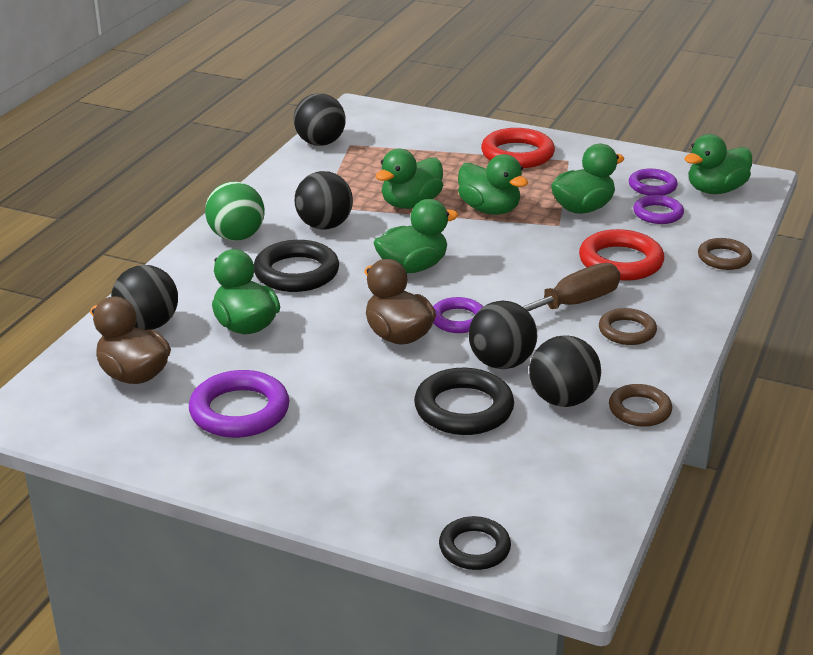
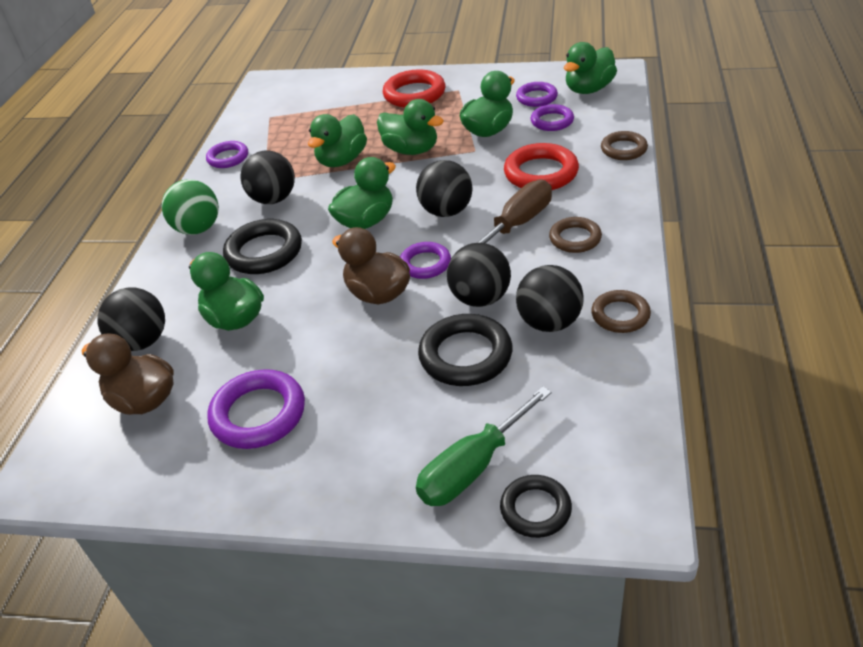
camera: 10 degrees left, 10 degrees up
black ball [294,93,345,146] -> black ball moved to [416,160,472,217]
none -> purple ring [206,141,248,168]
none -> green screwdriver [416,386,552,506]

